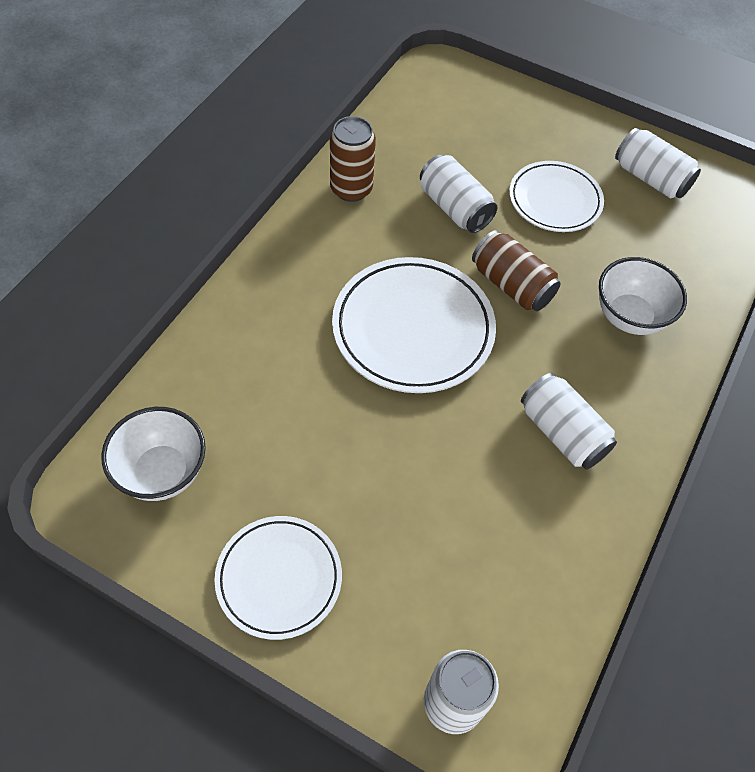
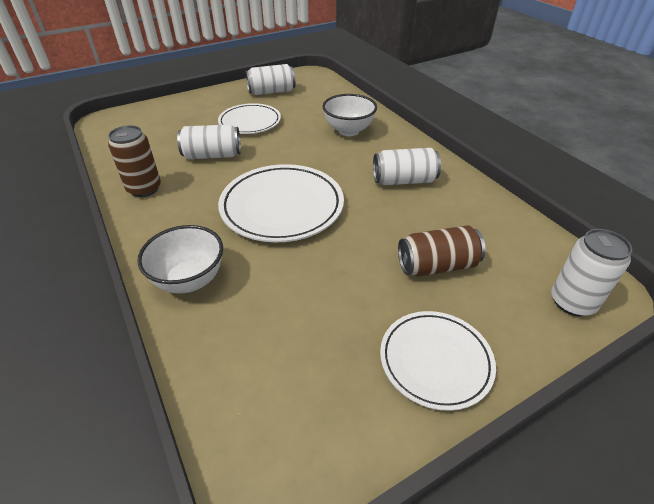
camera: 55 degrees left, 15 degrees down
white bowl [101,407,206,501] -> white bowl moved to [137,225,223,293]
brown can [472,230,561,311] -> brown can moved to [398,225,486,277]

